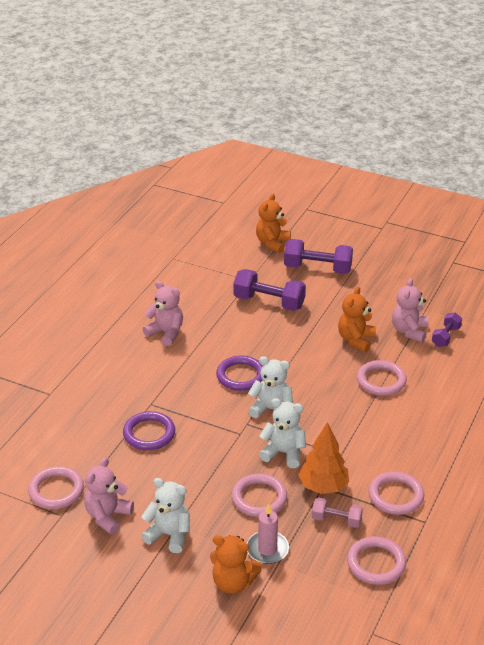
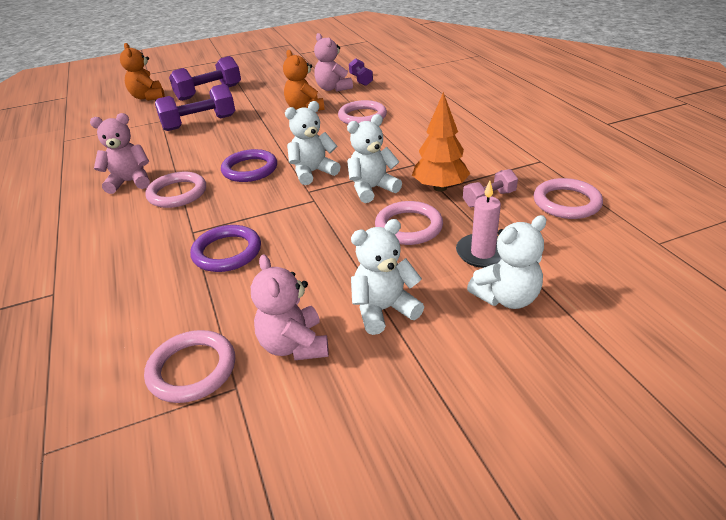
camera: 45 degrees left, 0 degrees up
orange teddy bear [210,535,262,594] -> white teddy bear [467,215,547,309]
pink ring [368,472,424,515] -> pink ring moved to [145,172,206,208]

